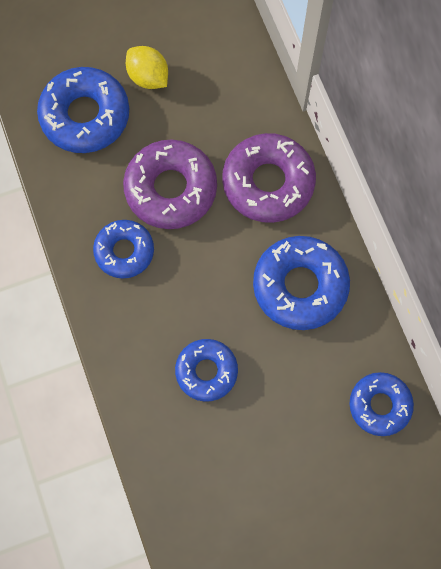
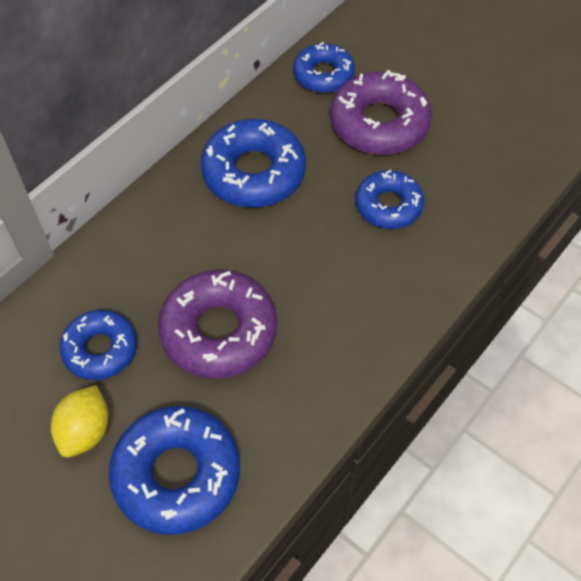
camera: 120 degrees left, 15 degrees down
blue donut [93,220,154,279] -> blue donut moved to [60,310,137,380]
purple donut [222,133,316,223] -> purple donut moved to [330,70,432,155]

